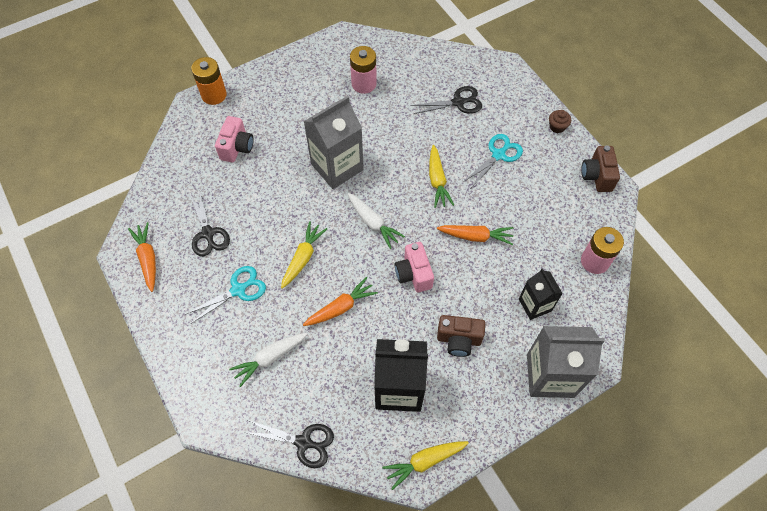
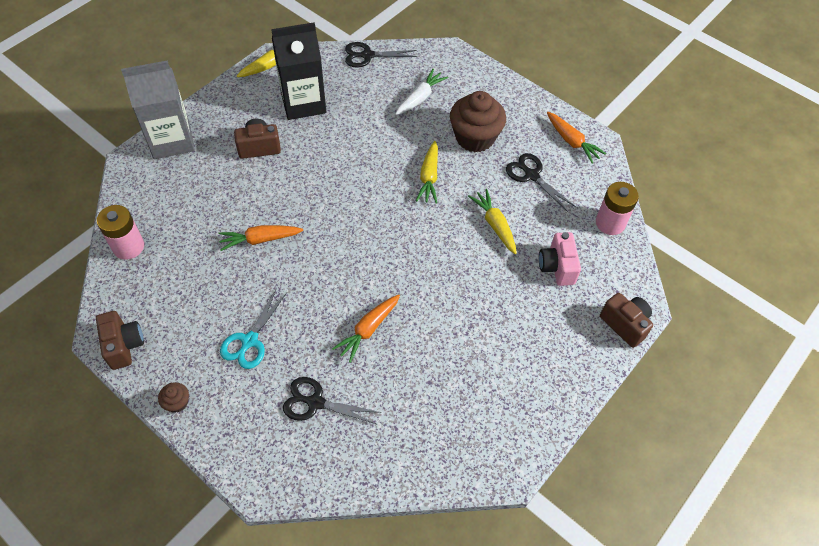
camera: 160 degrees right, 5 degrees down
turquoise scissors [185,266,266,324] -> brown cupcake [450,91,506,152]
orange battery [191,57,227,105] -> brown camera [600,293,653,348]
grey carton [303,96,364,189] -> none
orange carrot [303,277,378,326] -> orange carrot moved to [332,294,400,363]
white carrot [348,193,405,249] -> none
pink battery [350,46,377,94] -> pink battery moved to [596,182,639,235]
pink camera [395,242,434,292] -> none
black scissors [411,86,482,114] -> black scissors turned 45 degrees clockwise [283,377,382,425]
yellow carrot [429,145,454,208] -> yellow carrot moved to [468,189,517,254]
black carton [519,268,563,320] -> none

